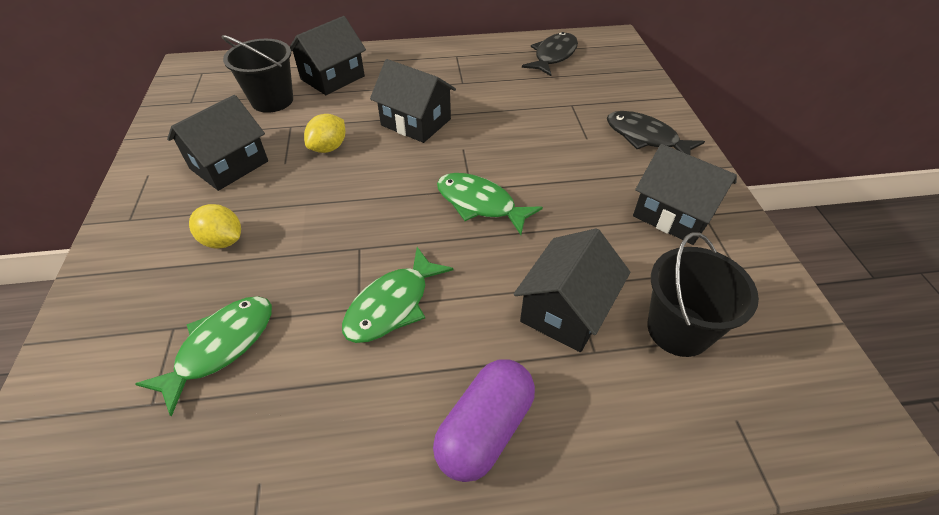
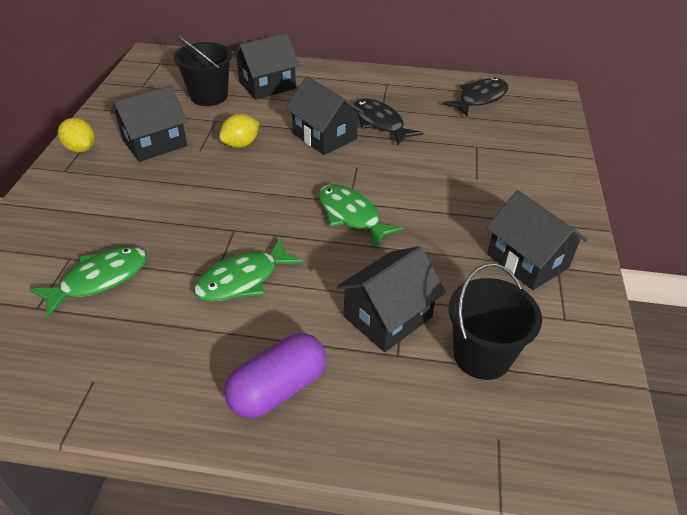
camera: 15 degrees right, 5 degrees down
yellow lemon [189,204,241,249] -> yellow lemon moved to [58,118,95,152]
black fish [607,111,705,155] -> black fish moved to [354,98,423,146]

